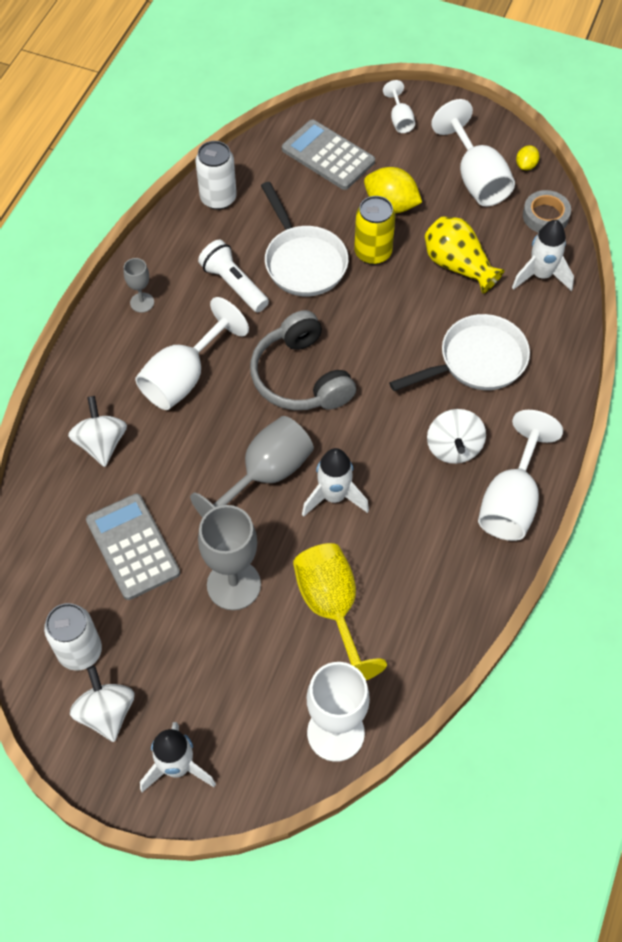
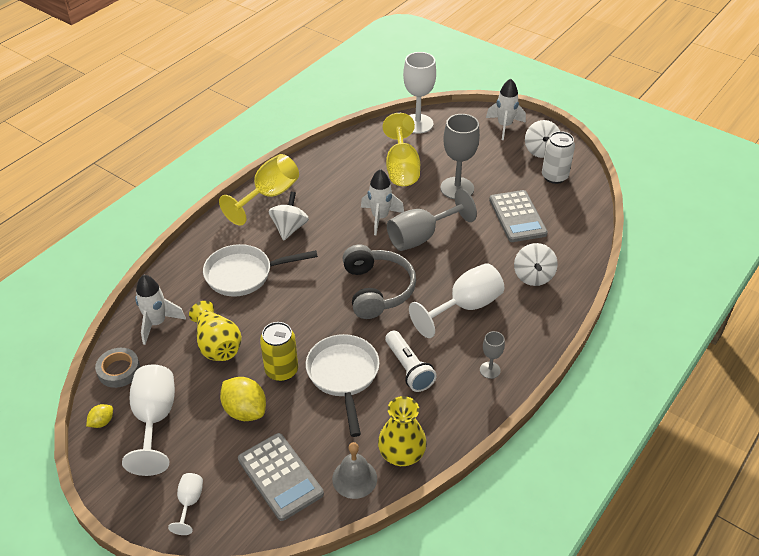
camera: 165 degrees left, 15 degrees down
white can [195,141,237,210] -> yellow vase [378,396,427,466]
white goblet [478,410,563,541] -> yellow goblet [219,154,299,226]
none -> grey bell [332,442,377,499]

